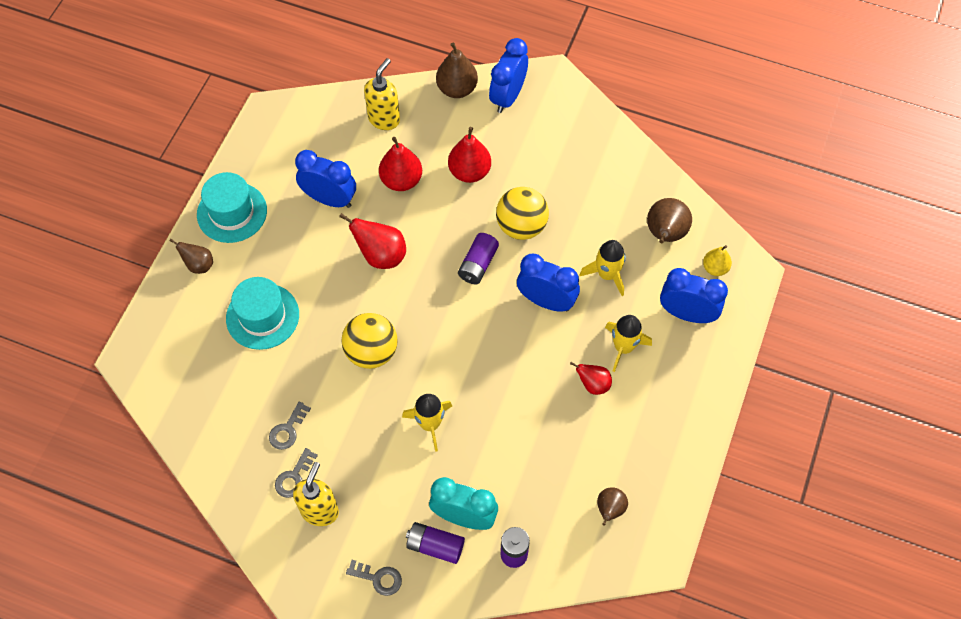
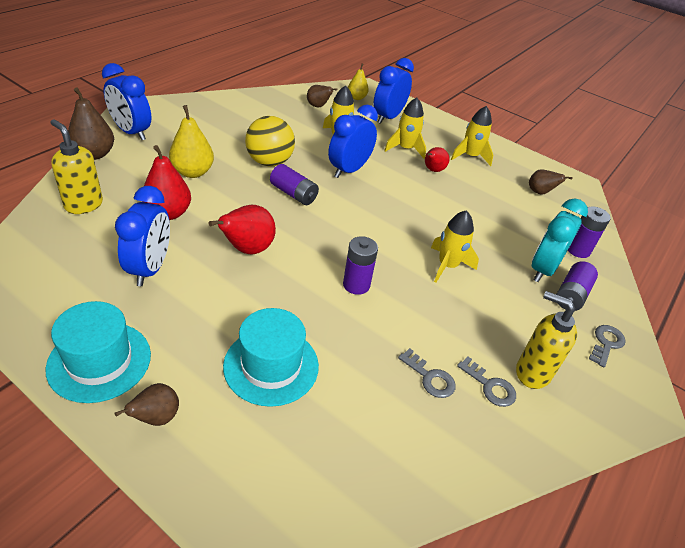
camera: 80 degrees left, 20 degrees down
blue clock [295,150,356,208] -> blue clock turned 150 degrees clockwise [115,186,170,286]
yellow ball [341,313,397,369] -> purple battery [343,236,378,295]
red pear [448,127,491,183] -> yellow pear [169,105,214,178]
brown pear [647,198,692,243] -> brown pear [307,85,337,107], size x0.62
none -> yellow rocket [451,106,493,166]

